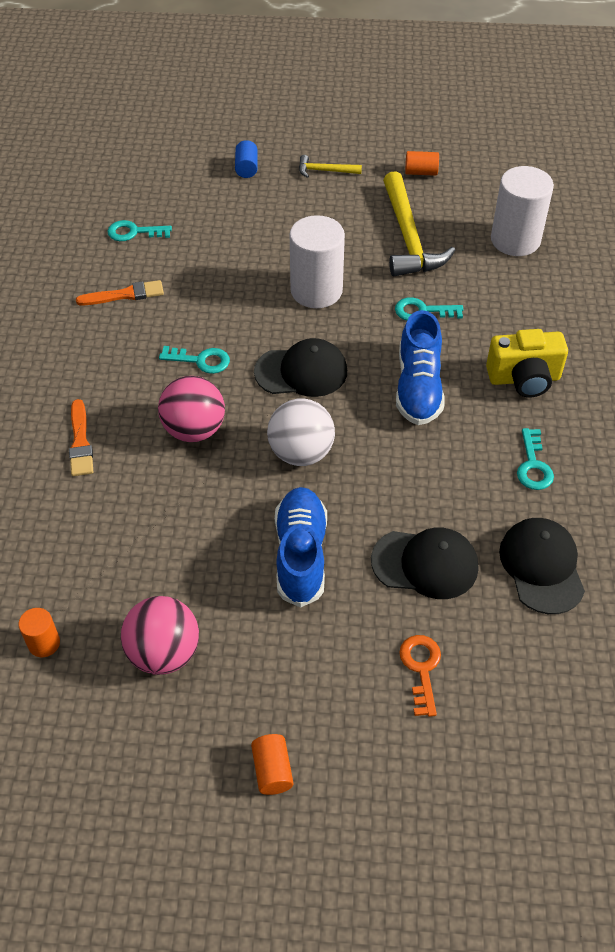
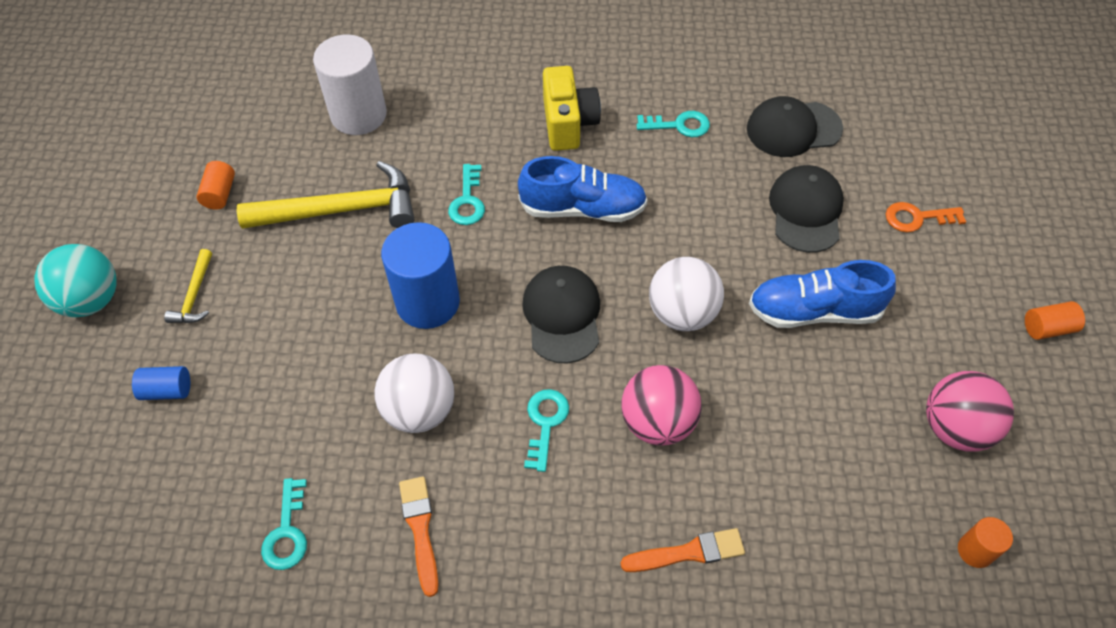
camera: 90 degrees left, 5 degrees up
white cylinder [290,215,345,308] -> blue cylinder [381,222,460,329]
none -> turquoise ball [34,244,117,317]
none -> white ball [374,354,454,433]

